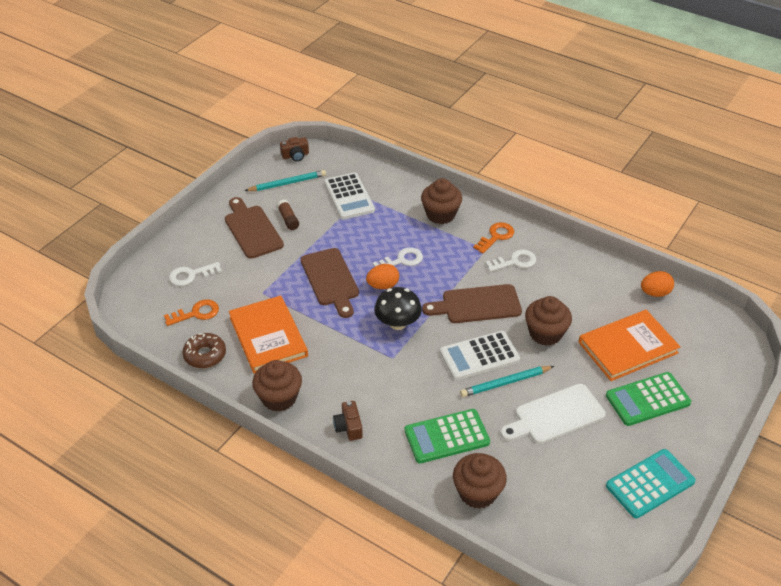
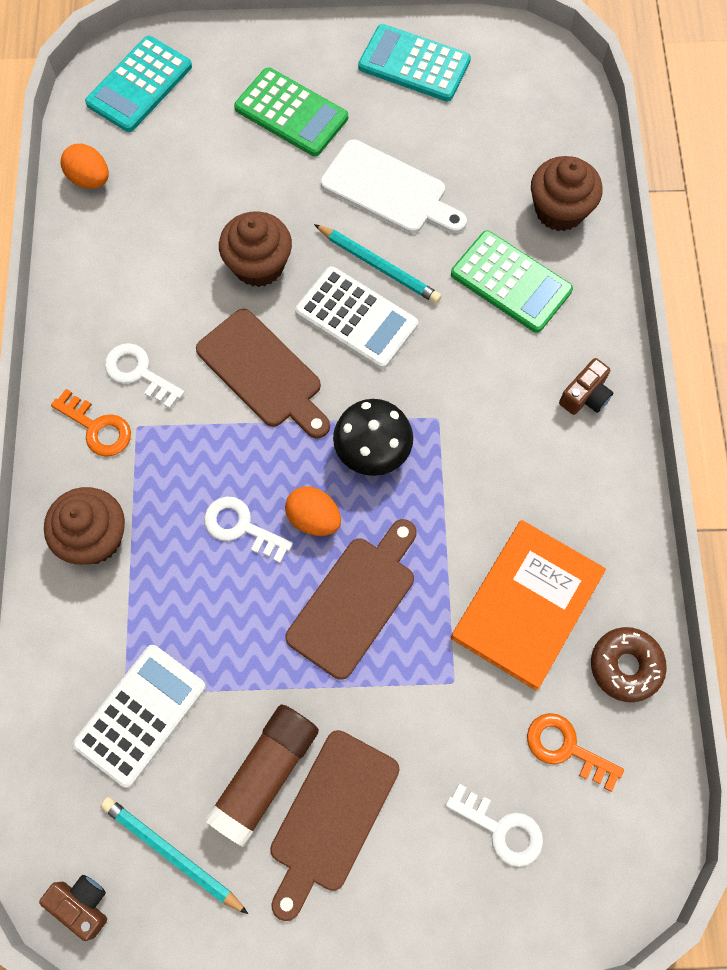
camera: 125 degrees left, 25 degrees up
brown cupcake [252,360,302,412] -> none
brown glue stick [277,200,299,230] -> brown glue stick [204,705,319,847], size x1.85
orange key [473,222,514,253] -> orange key turned 150 degrees counterclockwise [51,389,131,457]
orange book [579,310,680,381] -> none
none -> turquoise calculator [85,36,192,132]

